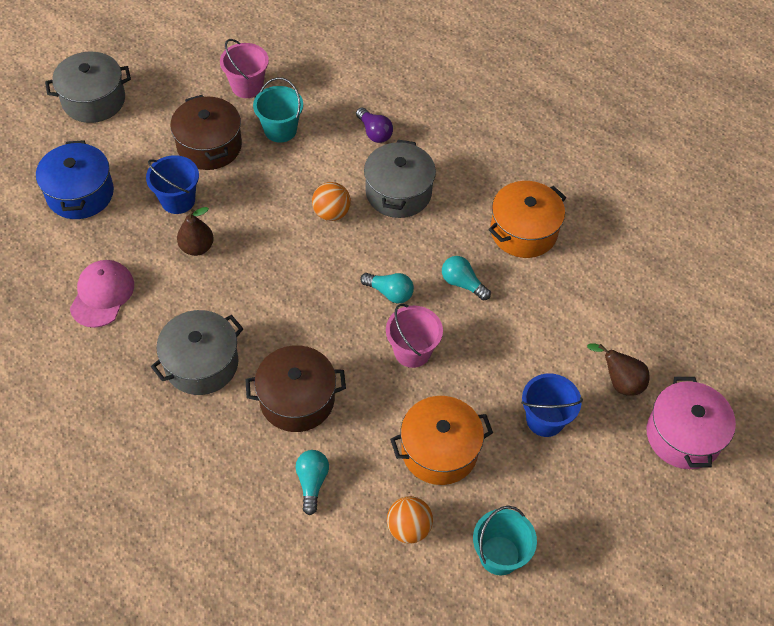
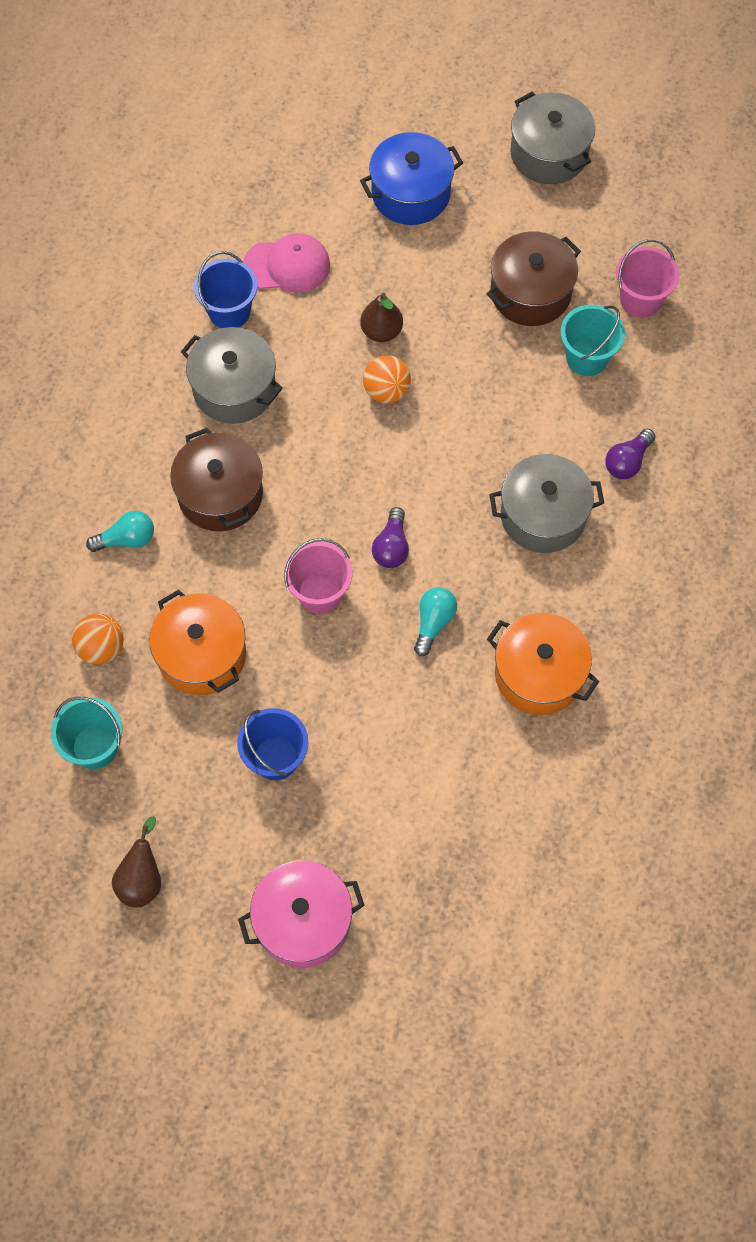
camera: 75 degrees right, 10 degrees up
blue bucket [146,155,199,214] -> blue bucket moved to [194,251,257,328]
orange ball [312,182,351,221] -> orange ball moved to [363,355,411,404]
turquoise light bulb [360,273,414,303] -> purple light bulb [372,507,409,568]
brown pear [587,344,650,396] -> brown pear moved to [112,816,161,907]

